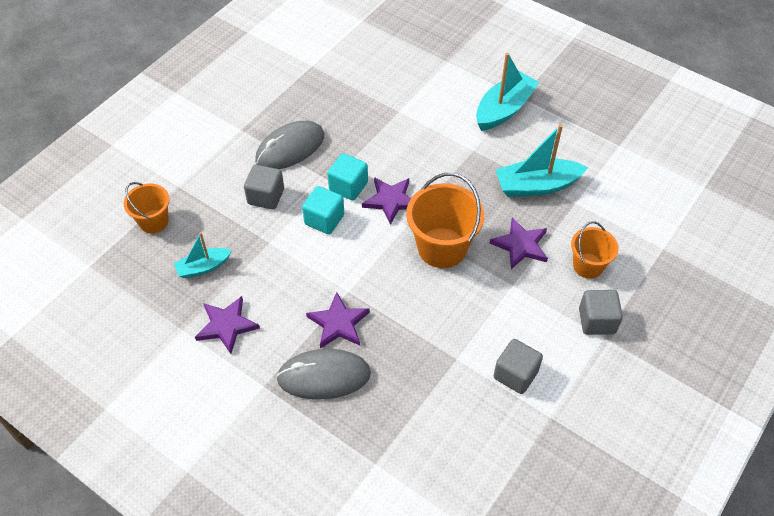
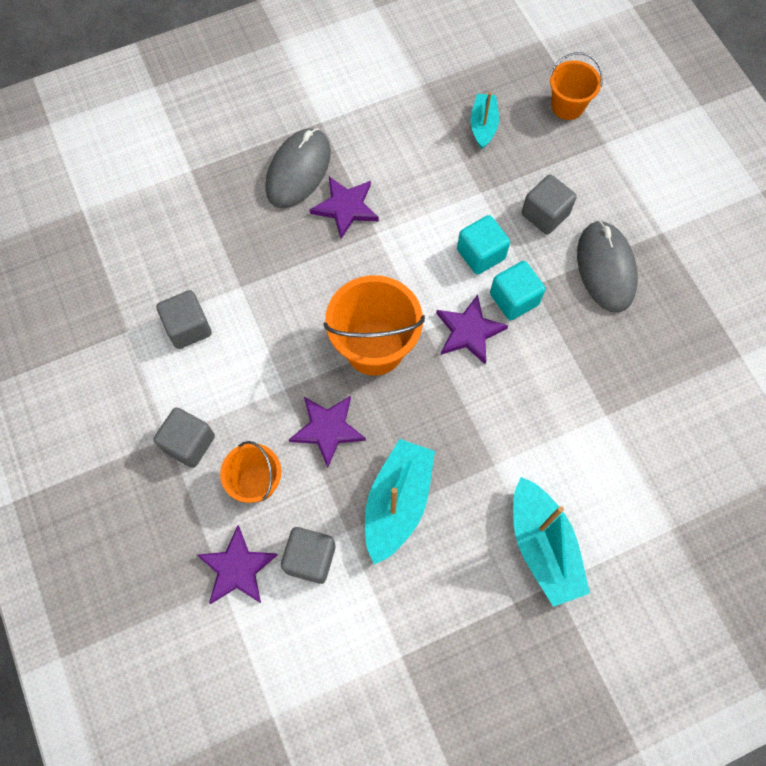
camera: 120 degrees right, 15 degrees up
purple star [195,296,260,354] -> purple star moved to [197,526,278,604]
none -> grey cube [281,527,336,584]

